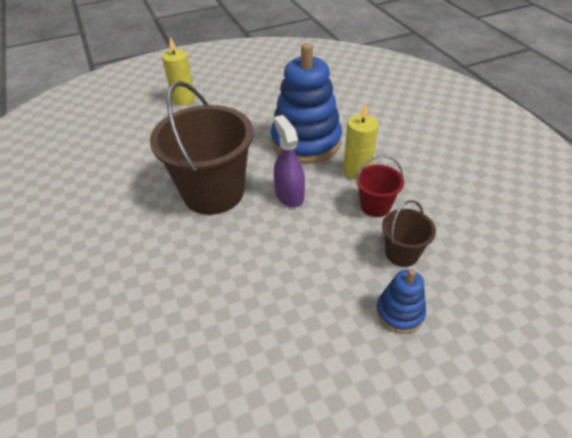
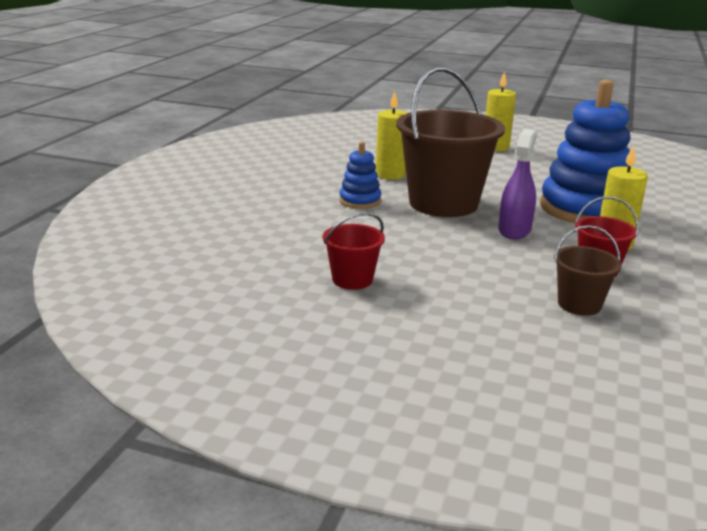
camera: 40 degrees right, 20 degrees down
blue stacking toy [376,269,426,334] -> blue stacking toy moved to [339,142,381,209]
none -> red bucket [323,213,385,290]
none -> yellow candle [376,91,407,180]

